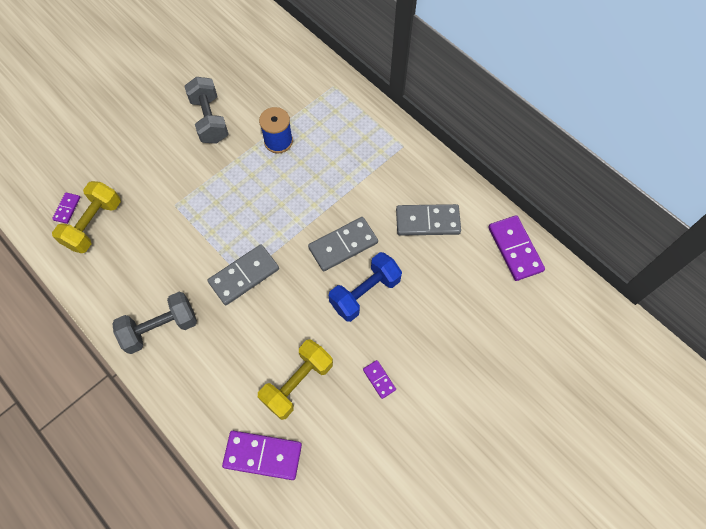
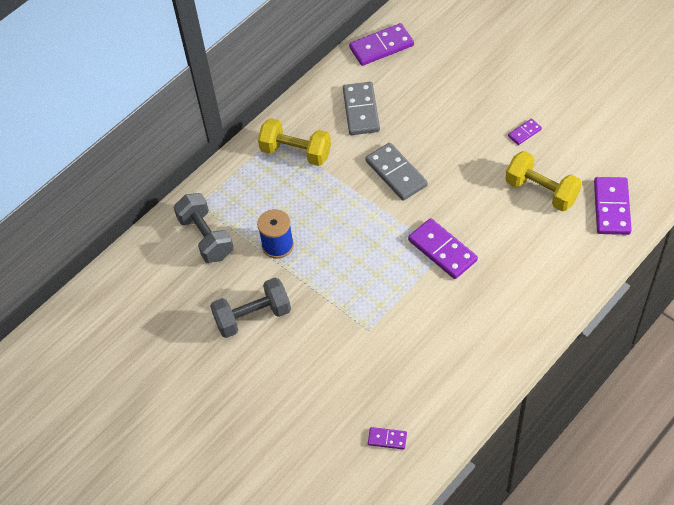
camera: 90 degrees left, 10 degrees down
yellow dumbbell [52,181,121,253] -> yellow dumbbell moved to [258,118,331,166]
grey dumbbell [112,292,197,354] -> grey dumbbell moved to [173,193,234,263]
grey domino [208,244,279,305] -> purple domino [408,218,478,279]
blue dumbbell [329,252,402,322] -> none

